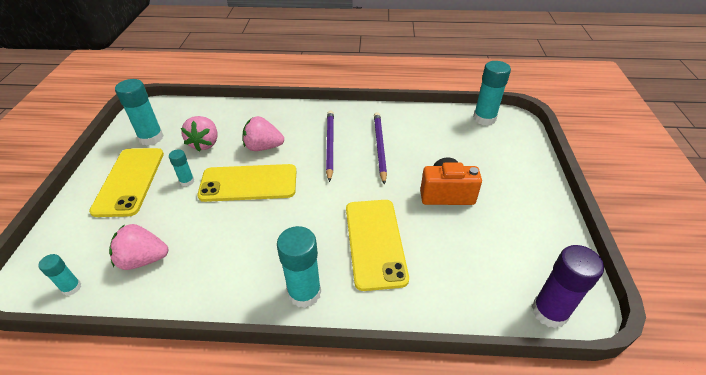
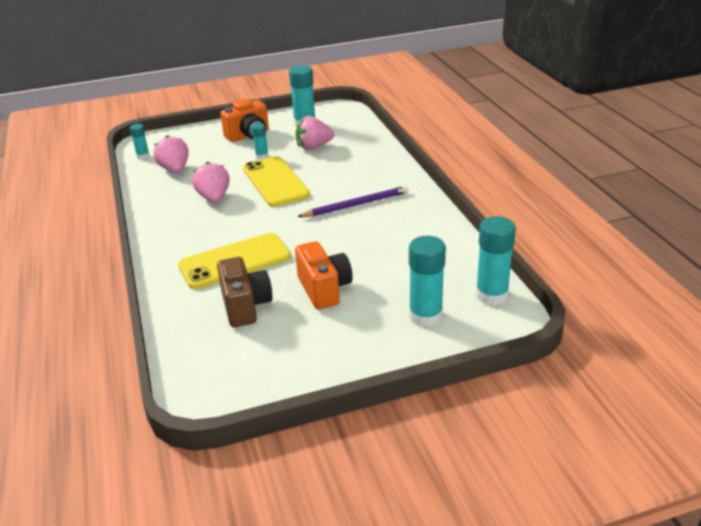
camera: 70 degrees right, 10 degrees down
yellow phone [89,148,164,217] -> orange camera [220,99,269,142]
pink strawberry [243,116,284,151] -> pink strawberry moved to [192,162,230,203]
turquoise glue stick [277,226,321,308] -> turquoise glue stick moved to [409,236,446,327]
purple pencil [374,112,387,185] -> none
purple glue stick [532,245,604,328] -> none
none -> brown camera [217,257,273,327]

